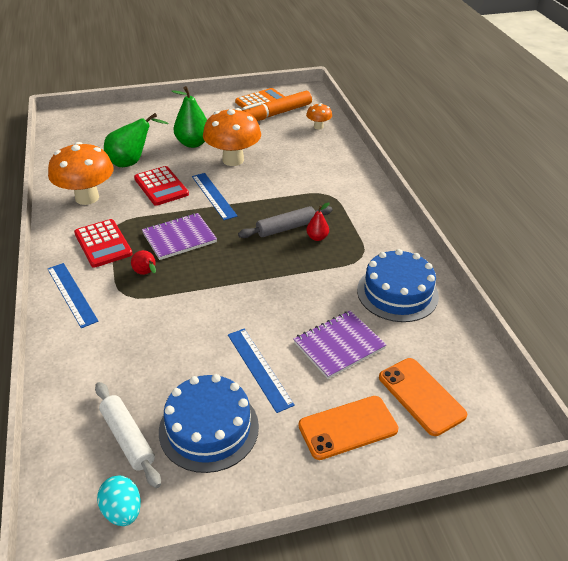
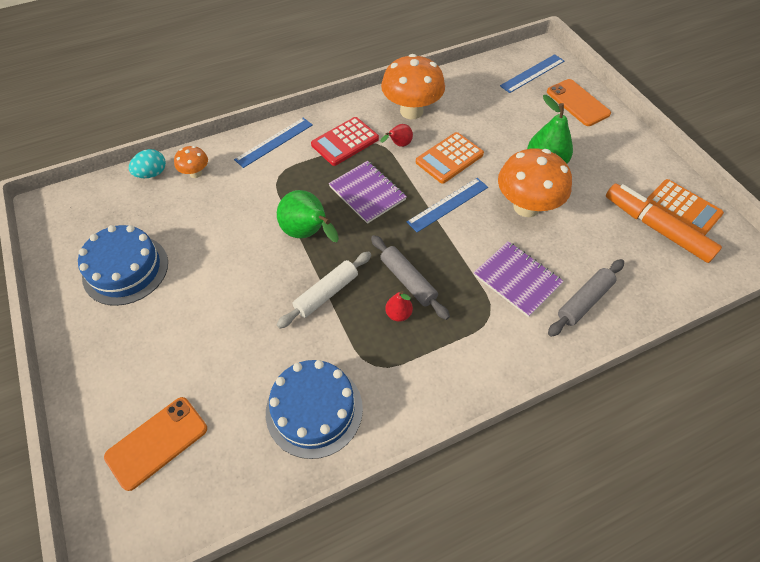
camera: 80 degrees right, 15 degrees up
white rolling pin [95,382,161,488] -> white rolling pin moved to [277,251,371,329]
turquoise egg [97,476,141,526] -> turquoise egg moved to [129,149,166,178]
green pear [104,113,169,167] -> green pear moved to [277,190,339,242]
red pear [131,250,156,275] -> red pear moved to [381,124,413,147]
red calculator [134,166,189,206] -> orange calculator [416,132,484,184]
blue ruler [228,329,295,413] -> blue ruler moved to [500,54,564,93]
purple notebook [293,310,386,379] -> purple notebook moved to [474,241,564,317]
orange phone [298,396,398,460] -> orange phone moved to [547,79,611,126]
orange mushroom [306,103,332,129] -> orange mushroom moved to [174,146,208,178]
none -> grey rolling pin [548,259,624,337]

